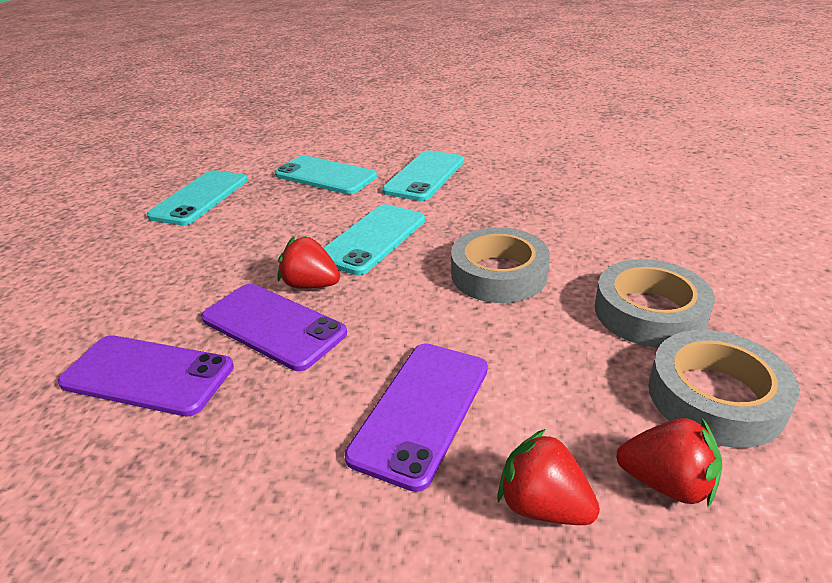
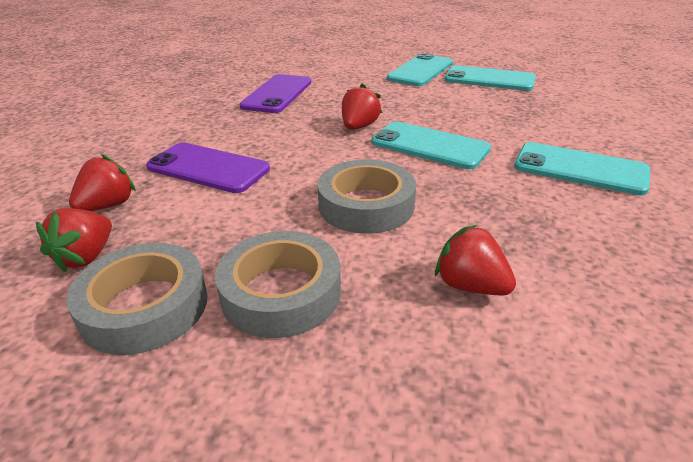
camera: 90 degrees right, 0 degrees up
purple phone [201,284,347,371] -> none
turquoise phone [275,156,377,194] -> turquoise phone moved to [387,53,453,86]
none -> red strawberry [435,225,516,295]

